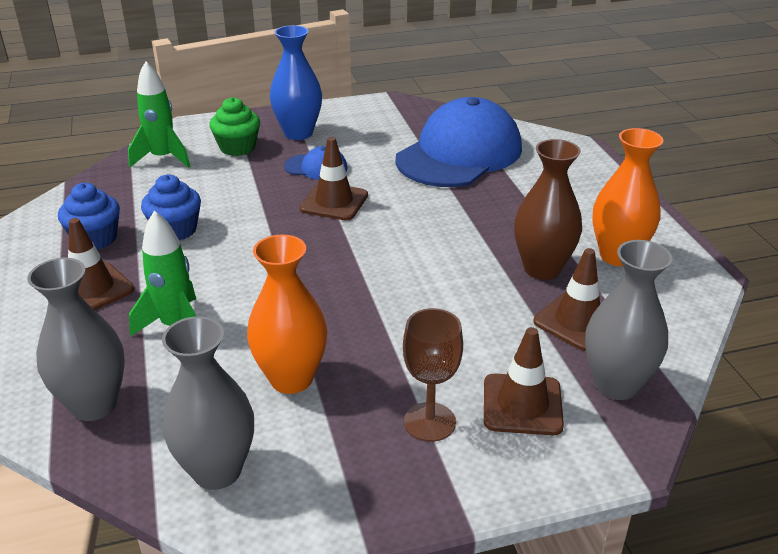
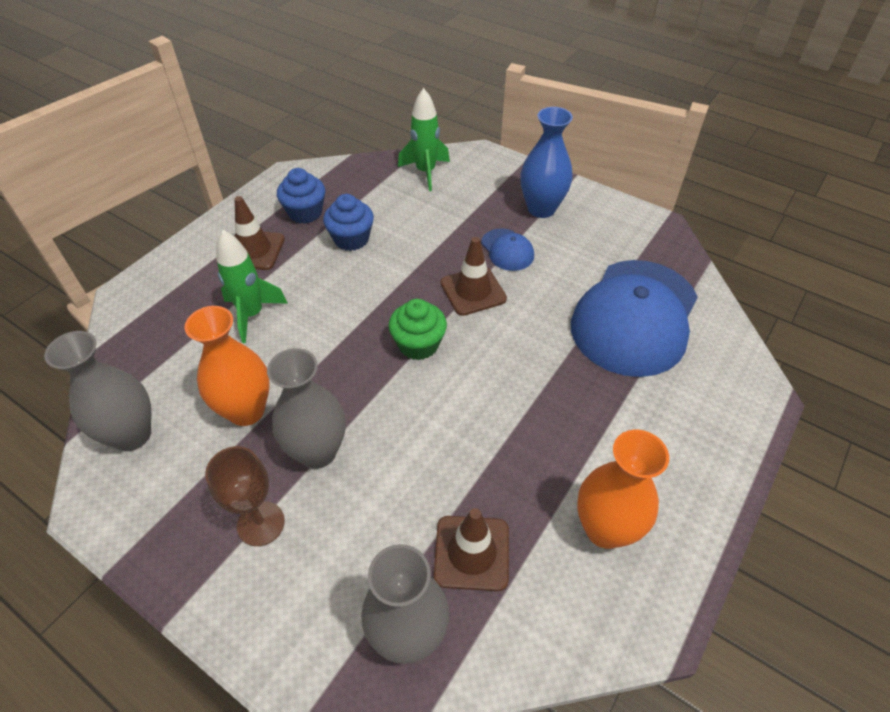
camera: 50 degrees right, 15 degrees up
grey vase [27,258,125,421] -> grey vase moved to [267,348,346,469]
green cupcake [210,97,260,156] -> green cupcake moved to [389,299,447,360]
blue cap [395,97,522,187] -> blue cap turned 120 degrees clockwise [571,260,698,377]
brown traffic cone [484,327,564,435] -> none
brown vase [514,139,582,280] -> none

